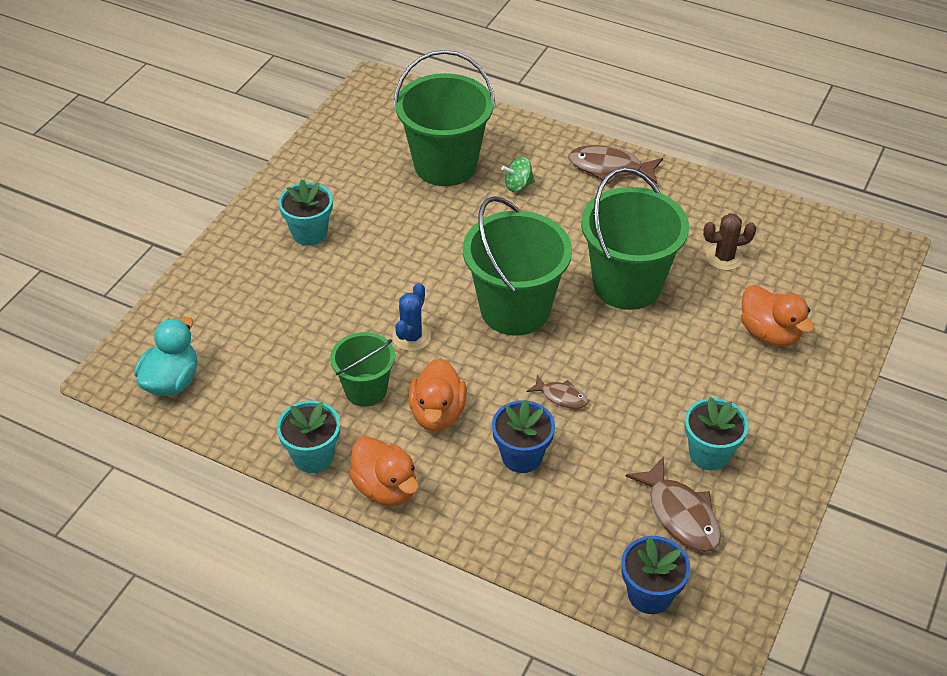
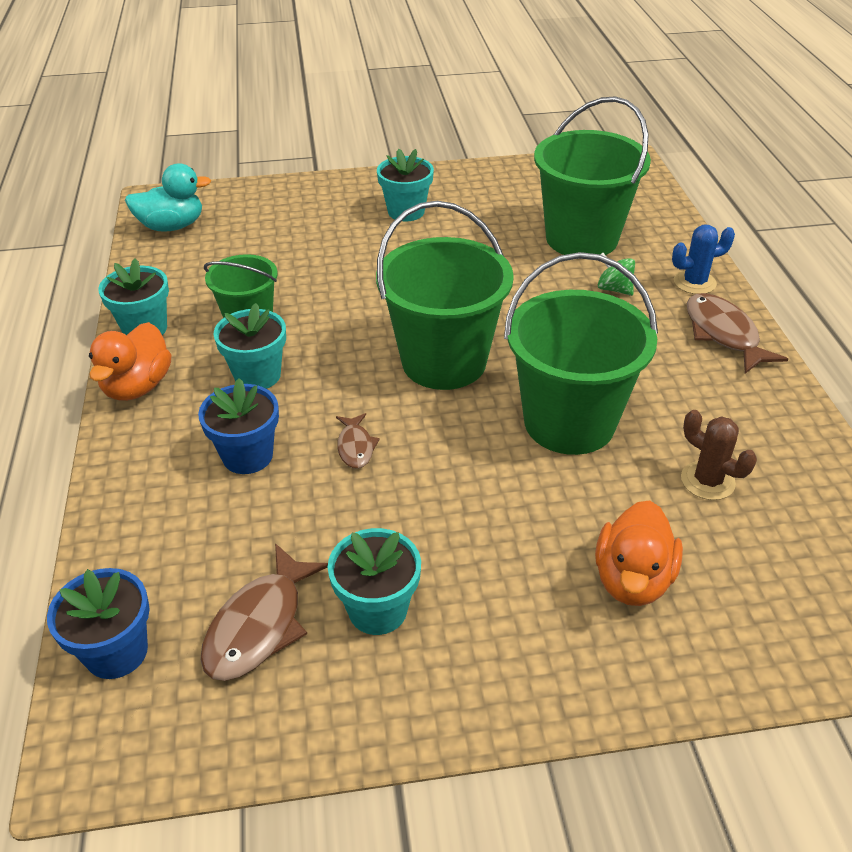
camera: 55 degrees right, 5 degrees down
blue cactus [392,283,431,351] -> blue cactus moved to [672,224,735,294]
orange duck [408,358,467,431] -> turquoise flower pot [213,303,286,389]

